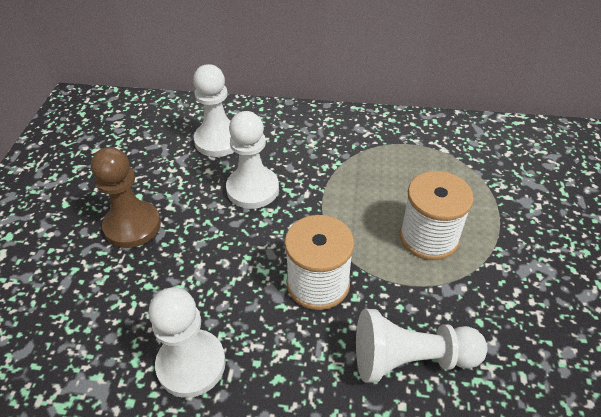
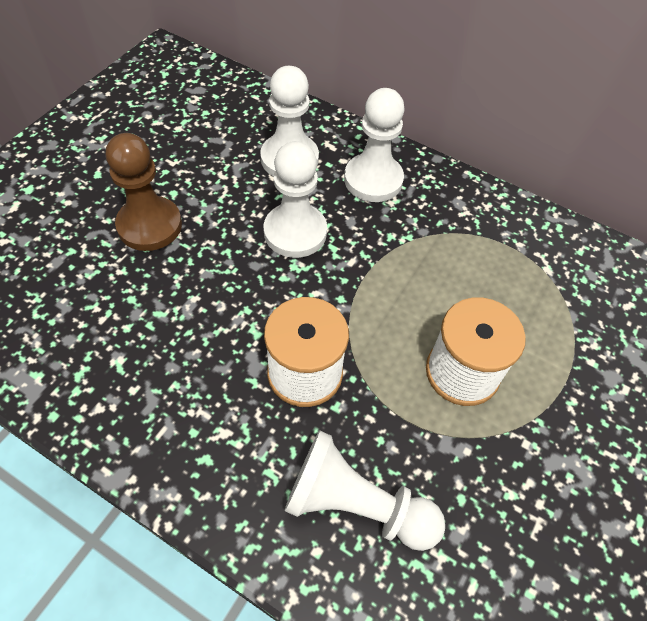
camera: 20 degrees right, 10 degrees up
white pawn [149,287,226,398] -> white pawn moved to [344,88,405,202]

